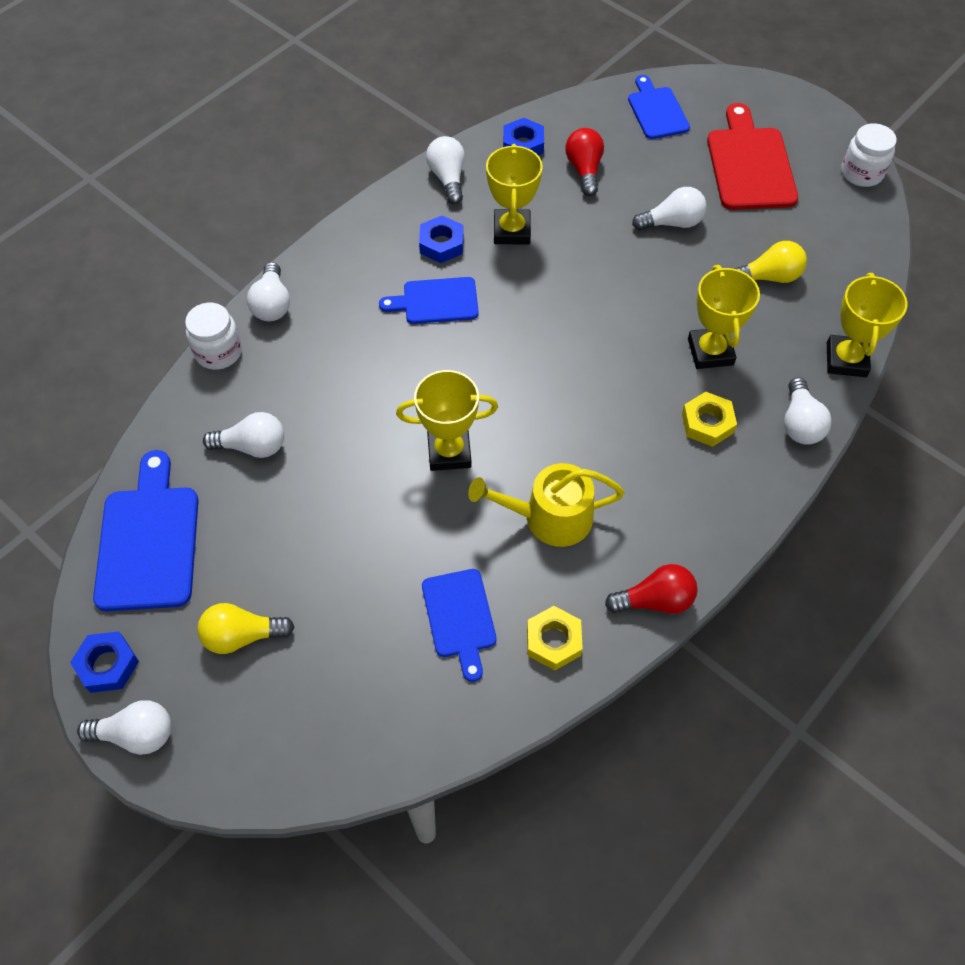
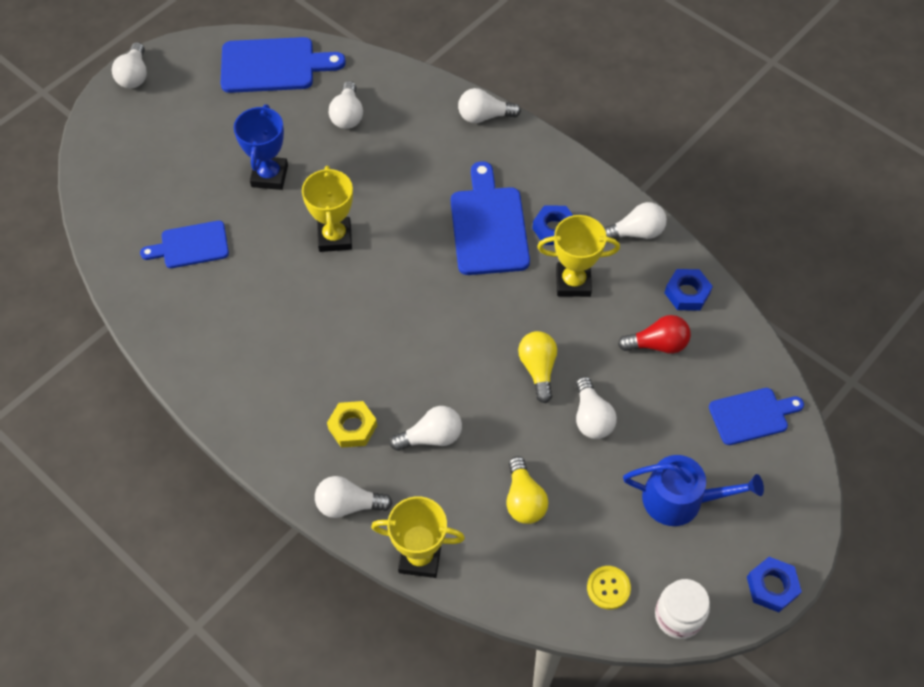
camera: 90 degrees right, 0 degrees up
blue nut [70,631,139,693] -> blue nut moved to [747,557,802,612]
white jar [185,303,242,370] -> none
yellow light bulb [197,603,294,654] -> yellow light bulb moved to [518,331,557,403]
blue cutting board [379,277,479,324] -> blue cutting board [451,161,530,275], size x1.58
yellow watering can [468,463,625,547] -> none
yellow nut [527,606,583,670] -> none
red light bulb [605,564,698,614] -> none
yellow trophy [688,265,760,369] -> white light bulb [390,406,462,451]
red cutting board [707,103,798,210] -> blue watering can [623,455,764,526]
none -> blue trophy [234,104,288,190]
none -> yellow button [587,566,631,609]

